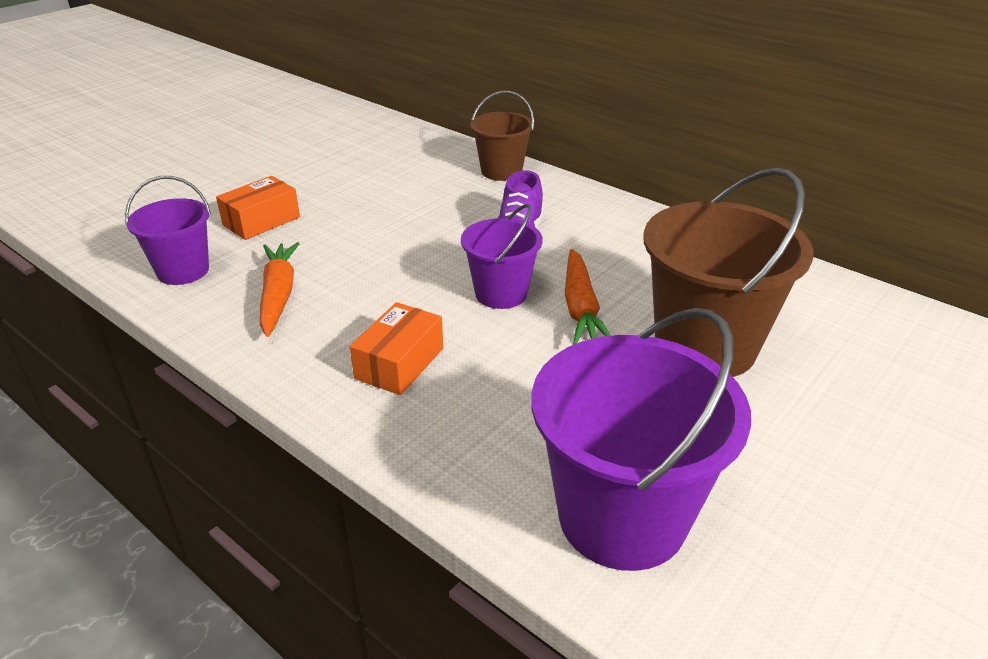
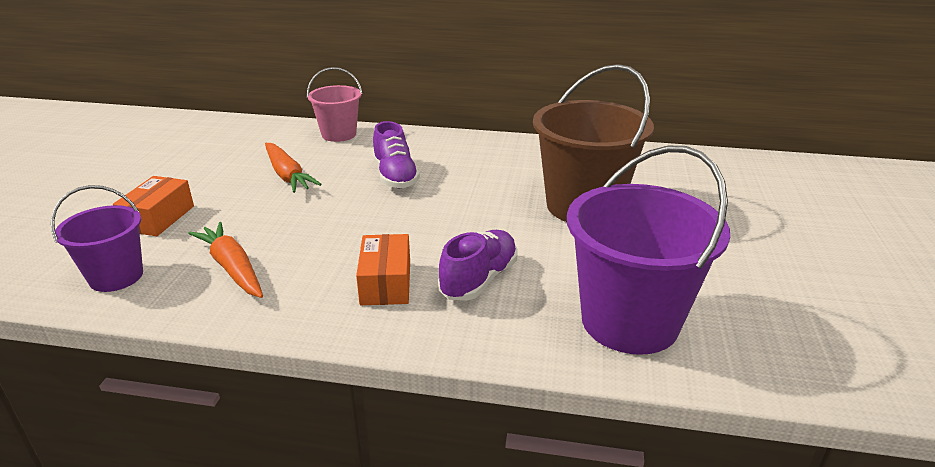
camera: 30 degrees left, 5 degrees down
purple bucket [461,204,542,309] -> none
brown bucket [470,91,534,181] -> pink bucket [307,67,362,142]
orange carrot [565,249,611,345] -> orange carrot moved to [265,143,321,193]
none -> purple shoe [438,230,517,301]

